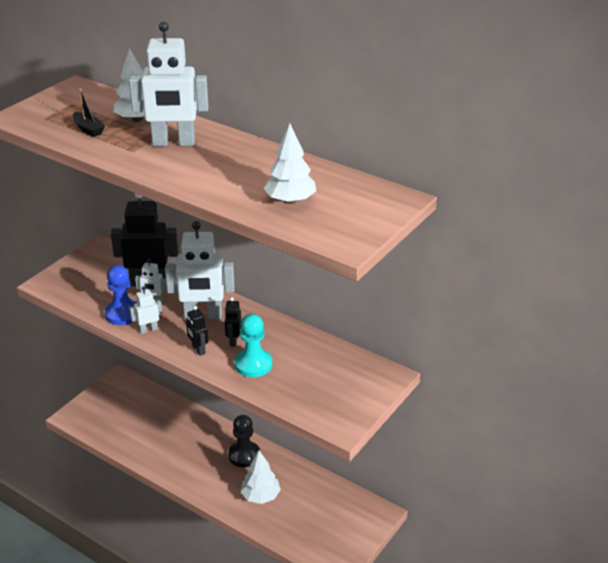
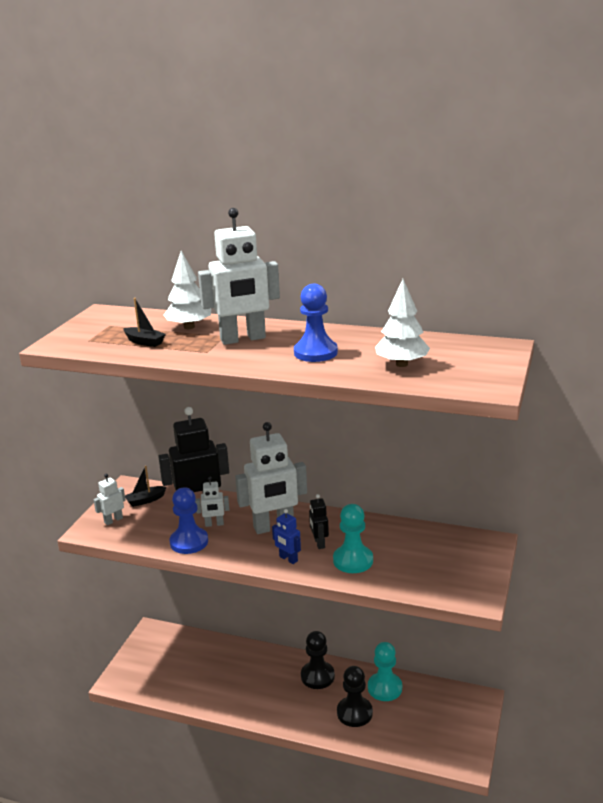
camera: 15 degrees left, 10 degrees down
white robot [129,286,162,334] -> white robot moved to [93,474,126,525]
black robot [186,306,208,356] -> blue robot [272,509,301,564]
white tree [241,451,281,504] -> black pawn [337,666,373,727]
none -> black boat [125,466,166,507]
none -> blue pawn [294,284,338,362]
none -> turquoise pawn [368,642,402,701]

